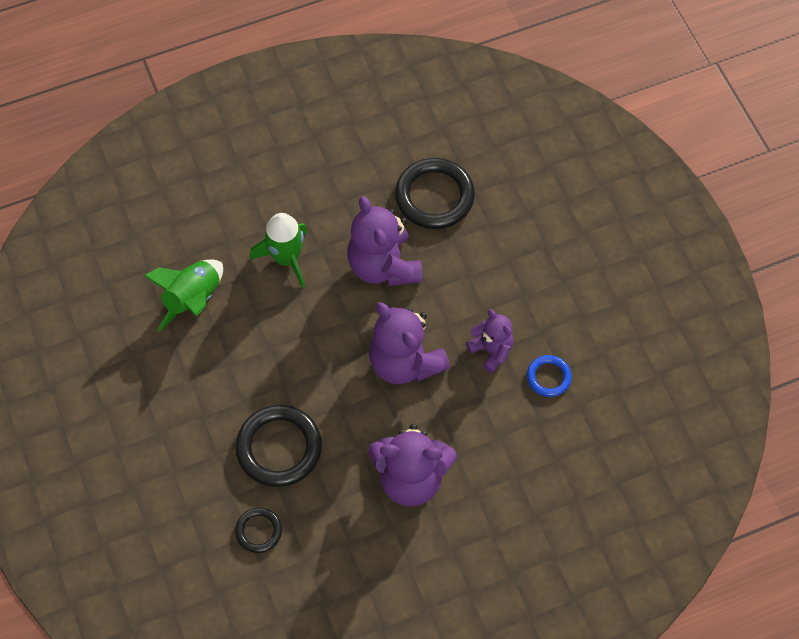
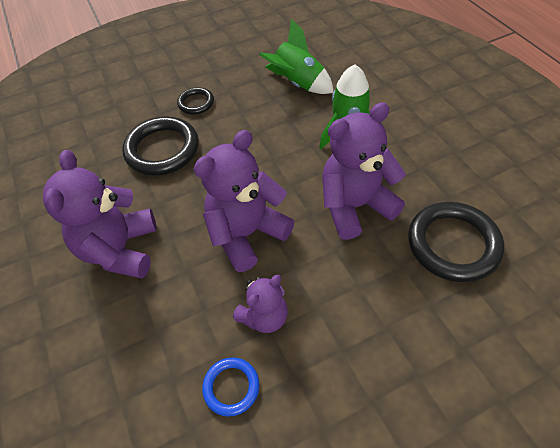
camera: 90 degrees right, 10 degrees down
black ring [235,507,282,553] -> black ring moved to [177,87,214,114]

